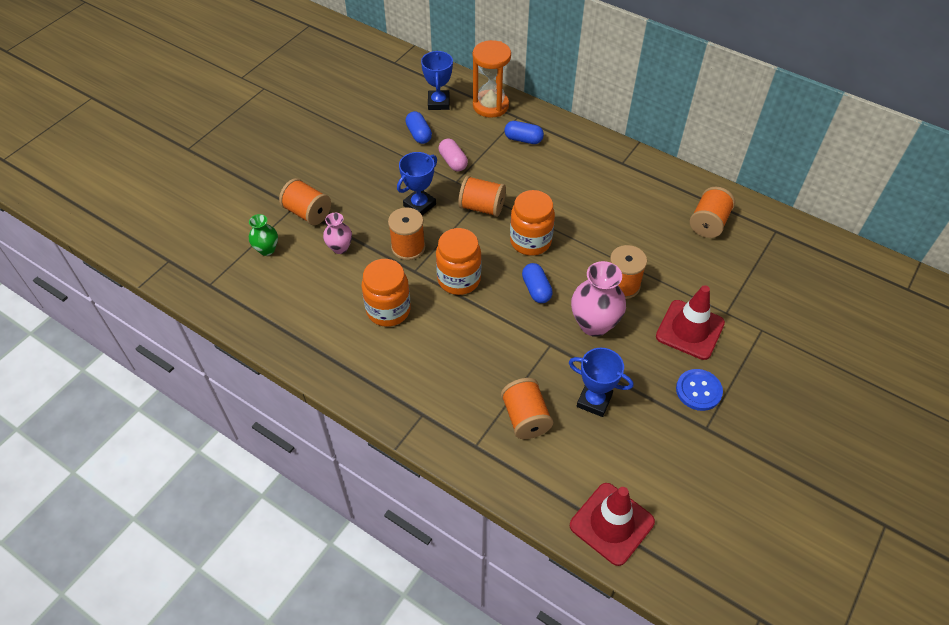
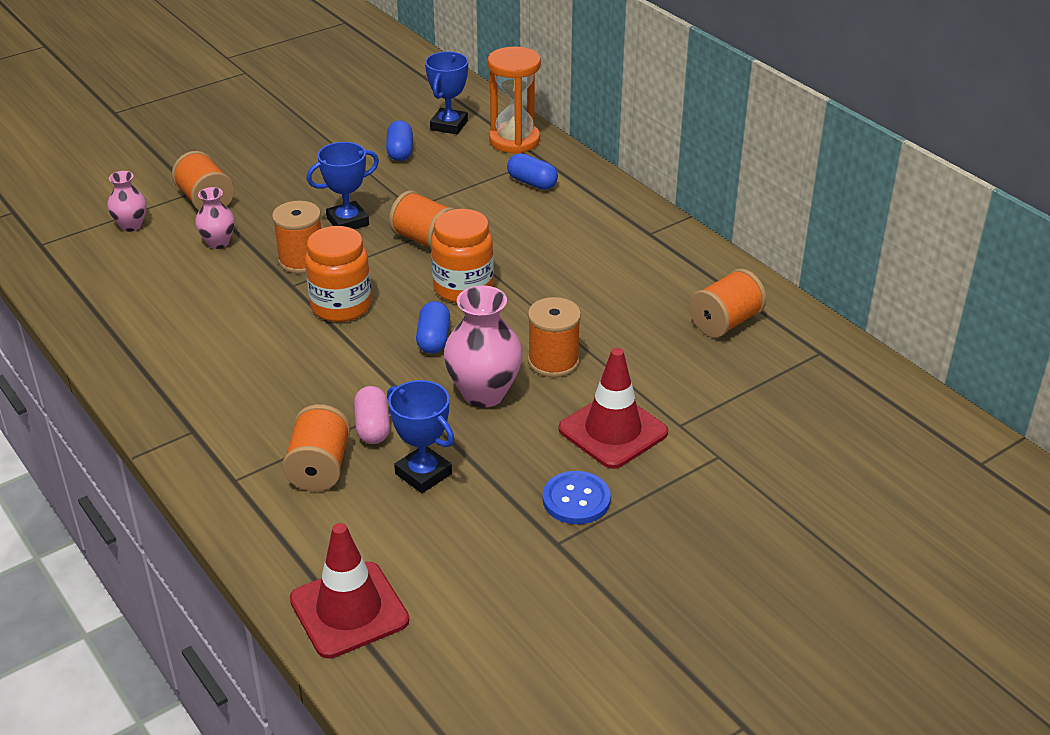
camera: 20 degrees right, 15 degrees down
green vase [249,214,278,256] -> pink vase [107,171,147,232]
orange jar [362,259,411,327] -> none
pink capsule [439,138,468,171] -> pink capsule moved to [354,386,390,444]

